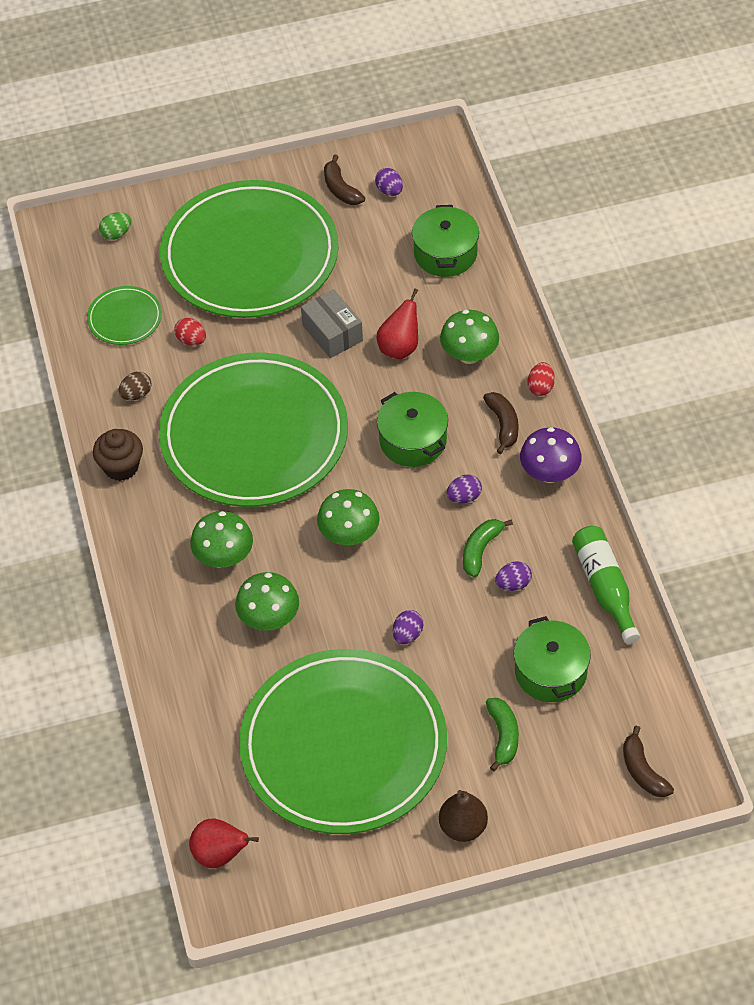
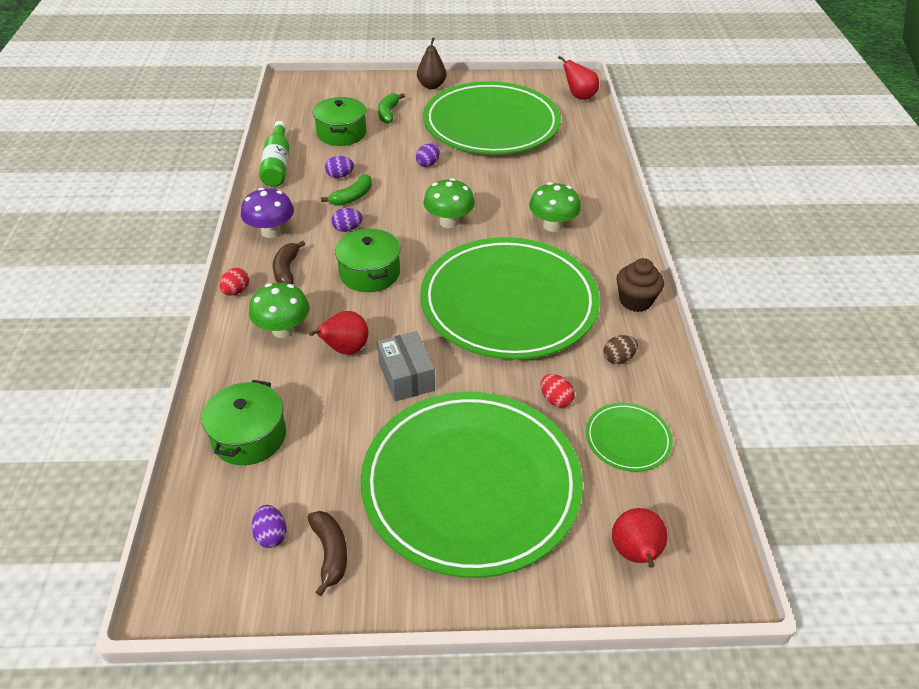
camera: 170 degrees left, 10 degrees down
green egg [99,212,131,240] -> red pear [612,508,668,568]
green mushroom [235,572,299,631] -> none
brown banana [623,726,674,797] -> none

